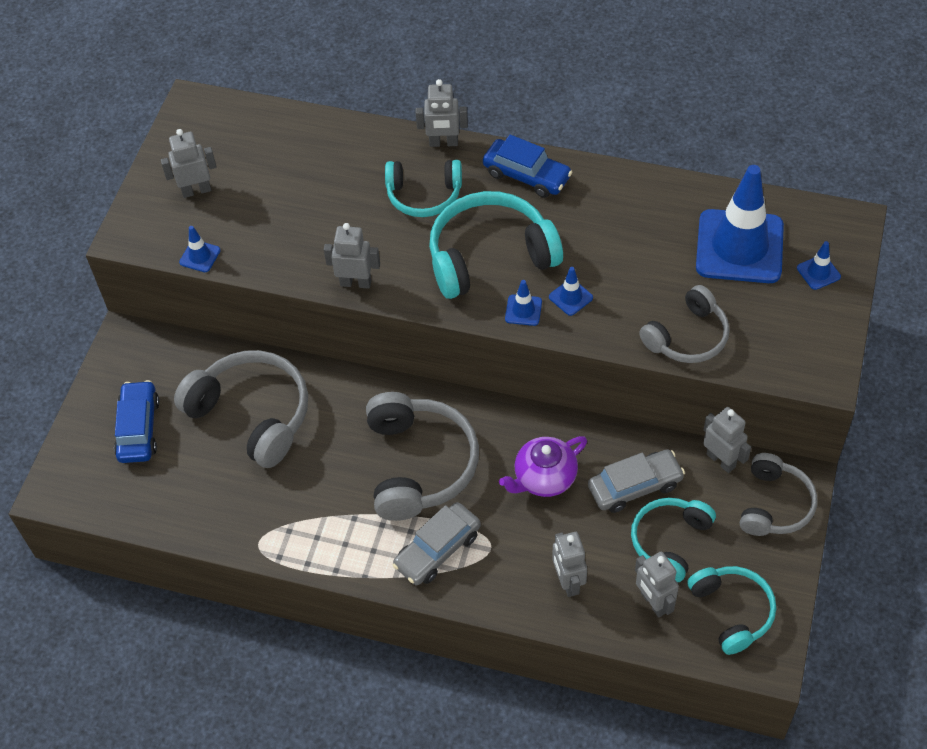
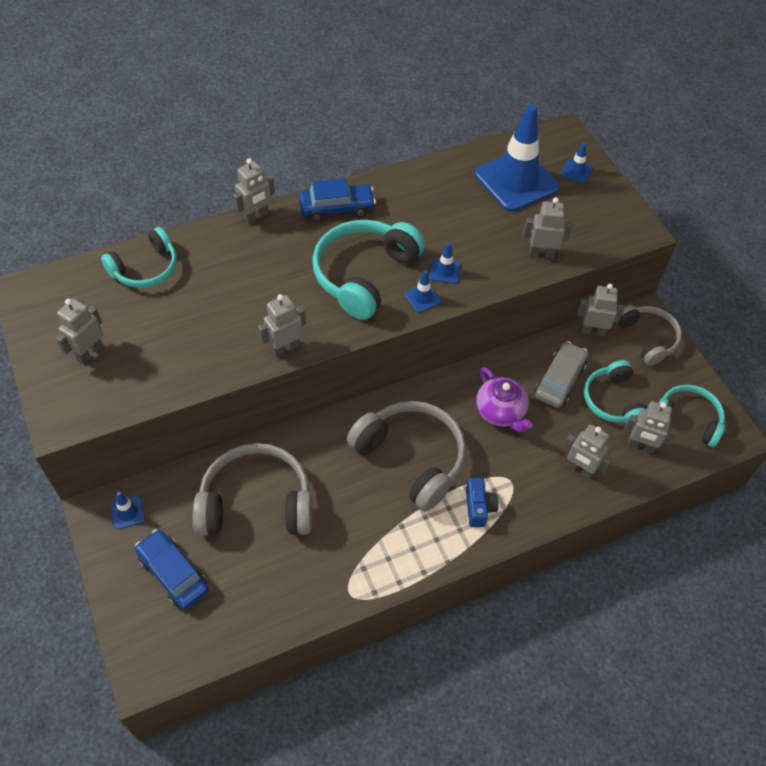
camera: 45 degrees left, 0 degrees up
blue traffic cone [179,226,221,272] -> blue traffic cone moved to [110,492,145,529]
turquoise headphones [385,160,462,217] -> turquoise headphones moved to [101,227,177,288]
grey car [392,502,481,585] -> blue camera [466,478,498,527]
purple teapot [499,436,587,497] -> purple teapot turned 45 degrees counterclockwise [476,367,533,433]
grey headphones [639,285,730,363] -> grey robot [523,197,572,258]

